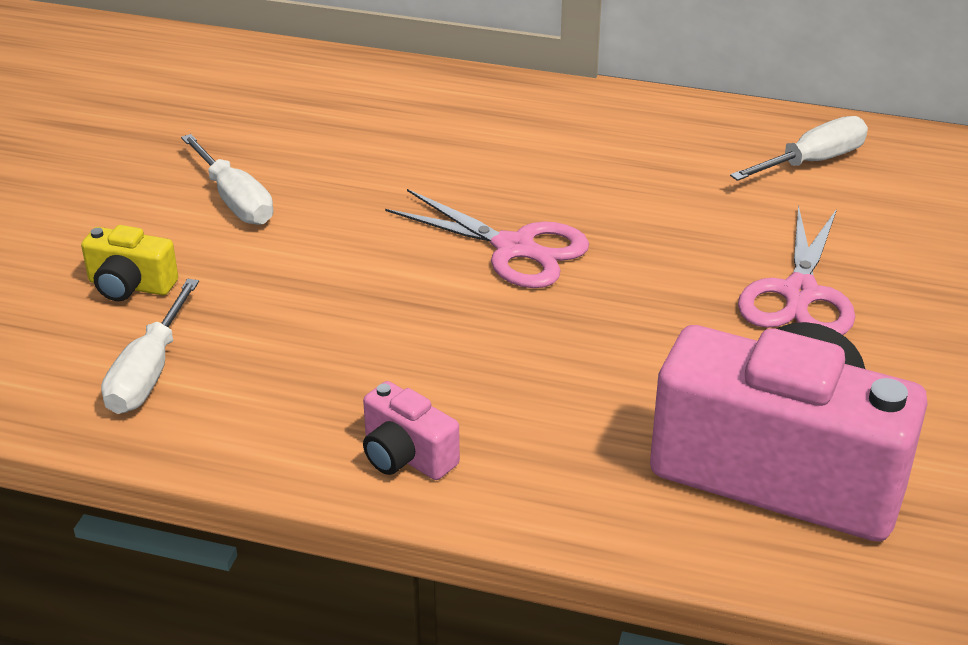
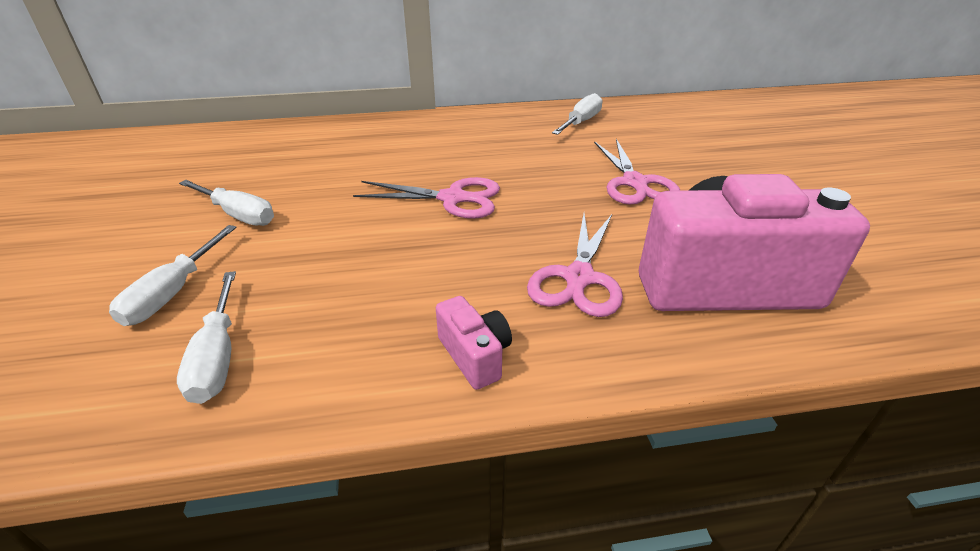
camera: 25 degrees left, 0 degrees up
yellow camera [81,225,178,301] -> white screwdriver [109,225,237,326]
pink camera [363,381,460,480] -> pink camera turned 135 degrees counterclockwise [436,296,512,390]
none -> pink scissors [527,214,623,317]

